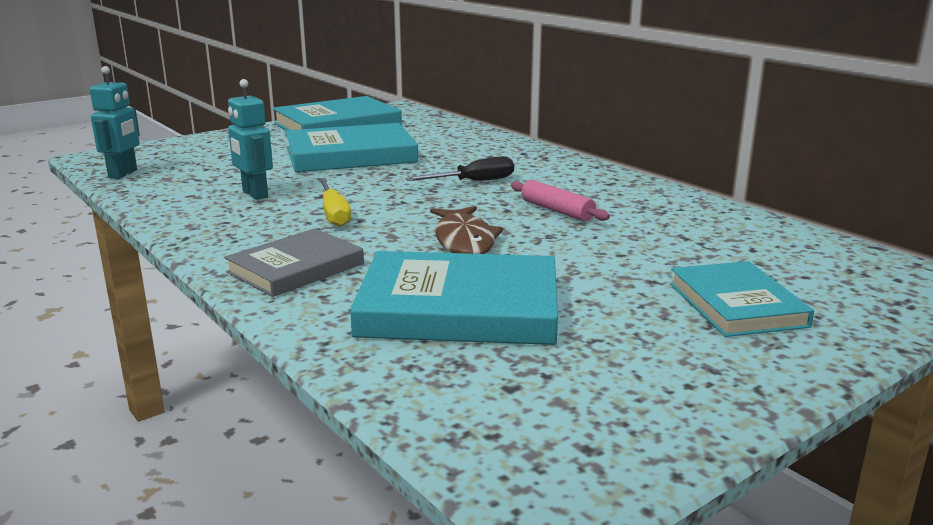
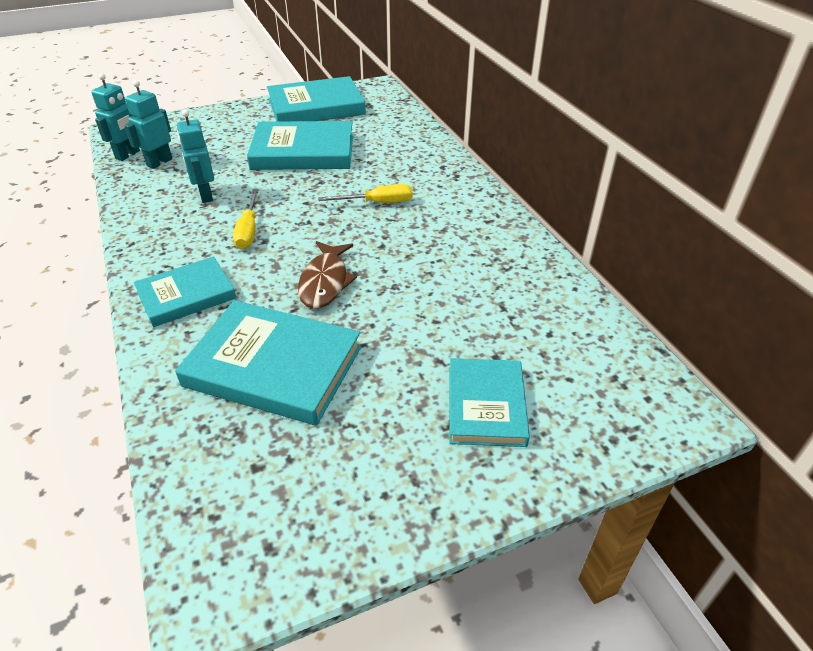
camera: 15 degrees right, 20 degrees up
grey book [224,228,364,297] -> turquoise book [134,256,236,327]
black screwdriver [405,156,514,181] -> yellow screwdriver [318,184,413,203]
pink rolling pin [511,180,610,222] -> none
none -> turquoise robot [124,80,172,169]

